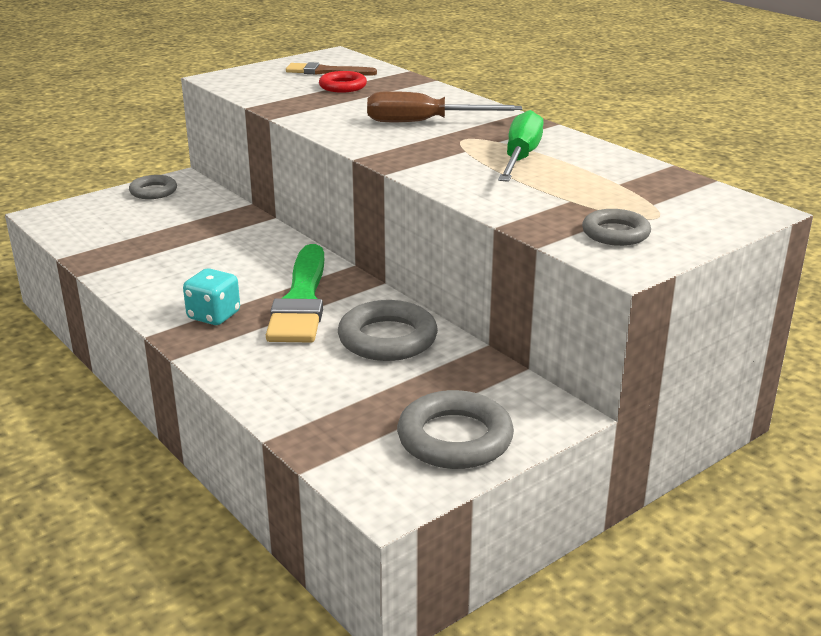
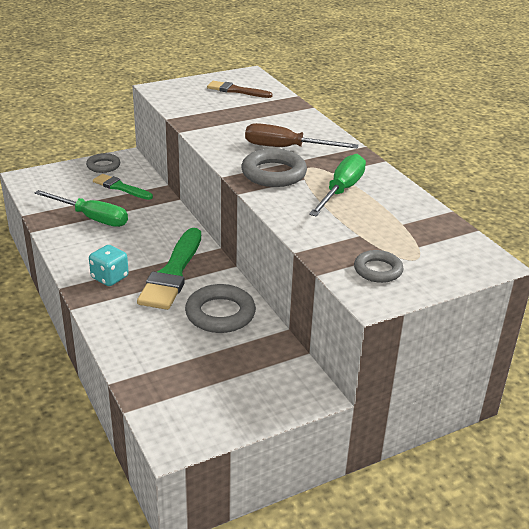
camera: 10 degrees right, 5 degrees up
red ring [319,71,367,92] -> none
grey ring [397,390,514,469] -> grey ring moved to [241,148,307,187]
none -> green screwdriver [35,190,128,227]
none -> green brush [93,174,153,200]

